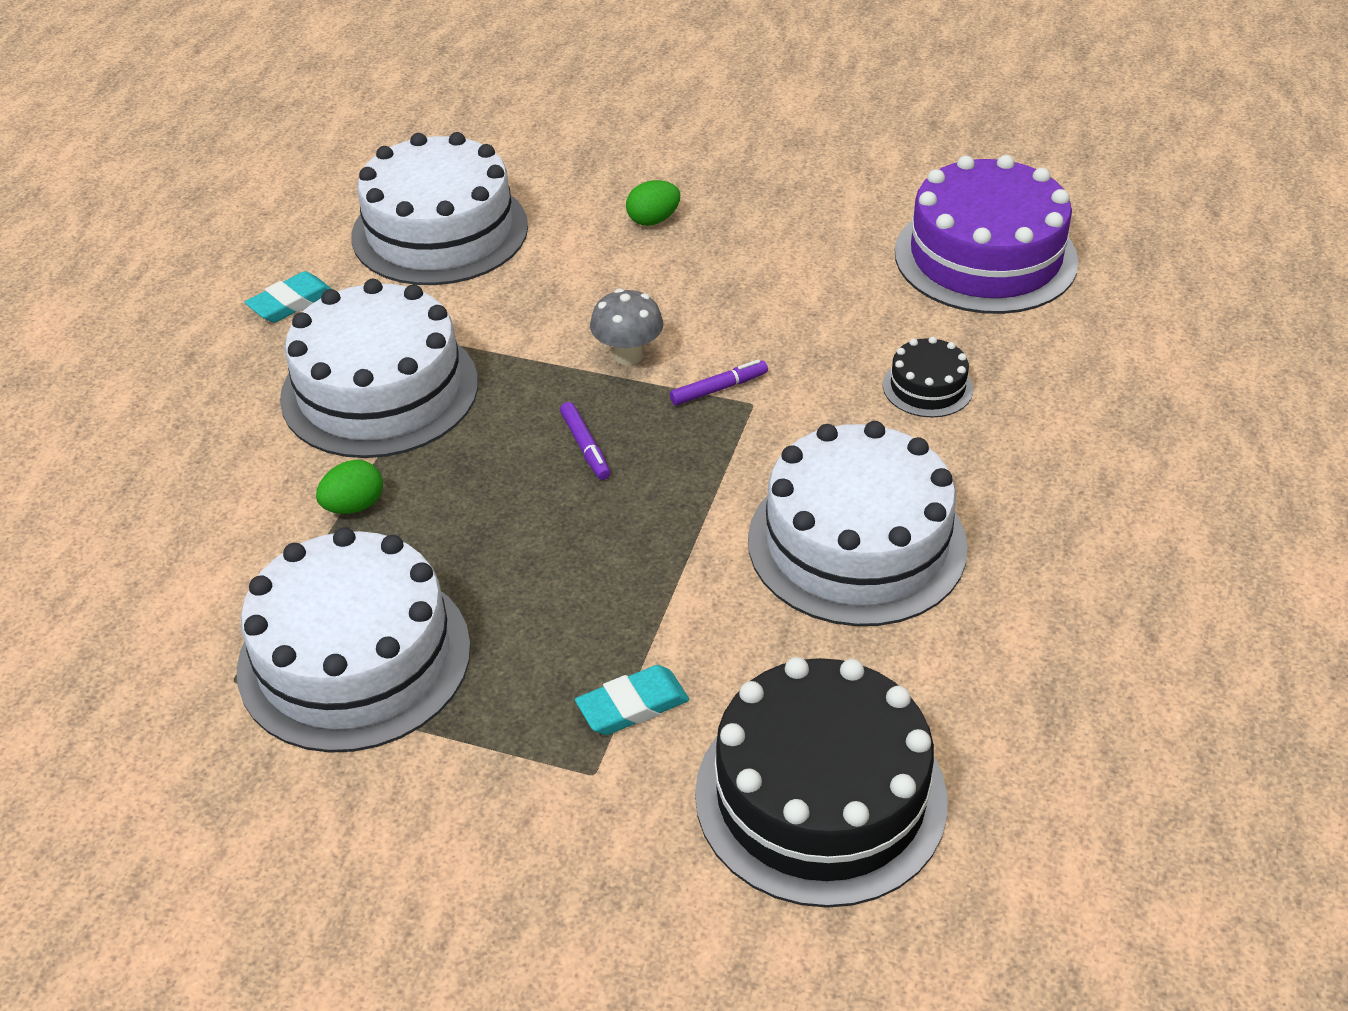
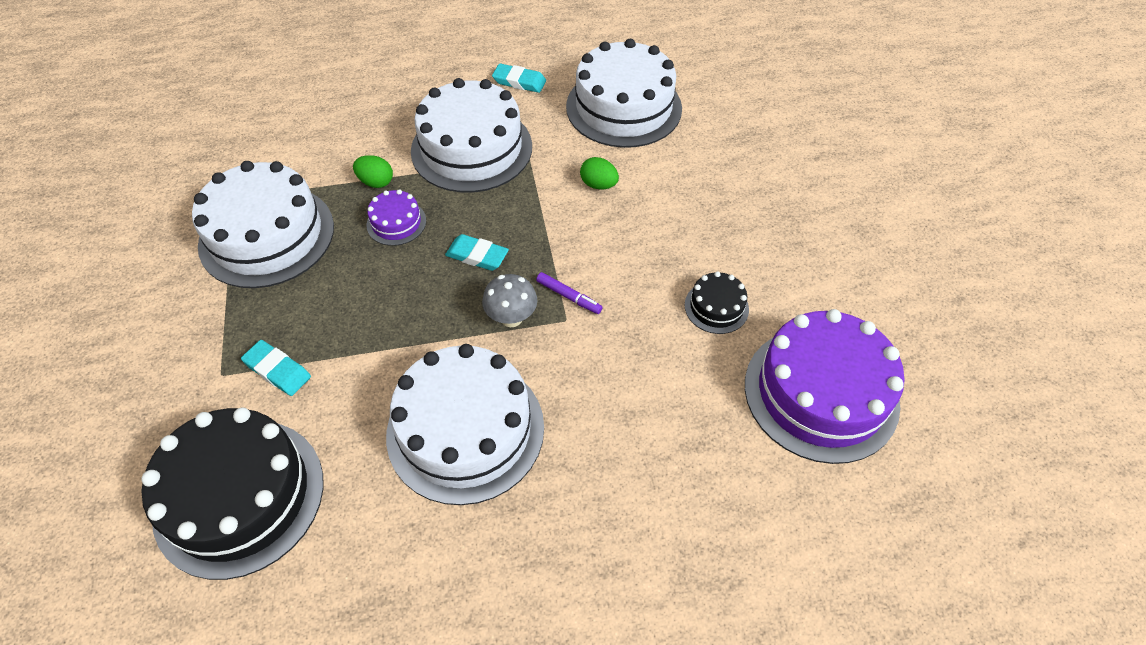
camera: 60 degrees right, 10 degrees up
purple marker [560,402,611,480] -> turquoise eraser [445,234,509,271]
grey mushroom [590,289,663,365] -> grey mushroom moved to [482,274,537,327]
green egg [626,180,680,226] -> green egg moved to [580,157,619,189]
black cake [883,336,973,418] -> black cake moved to [685,271,749,334]
none -> purple cake [367,189,426,246]

